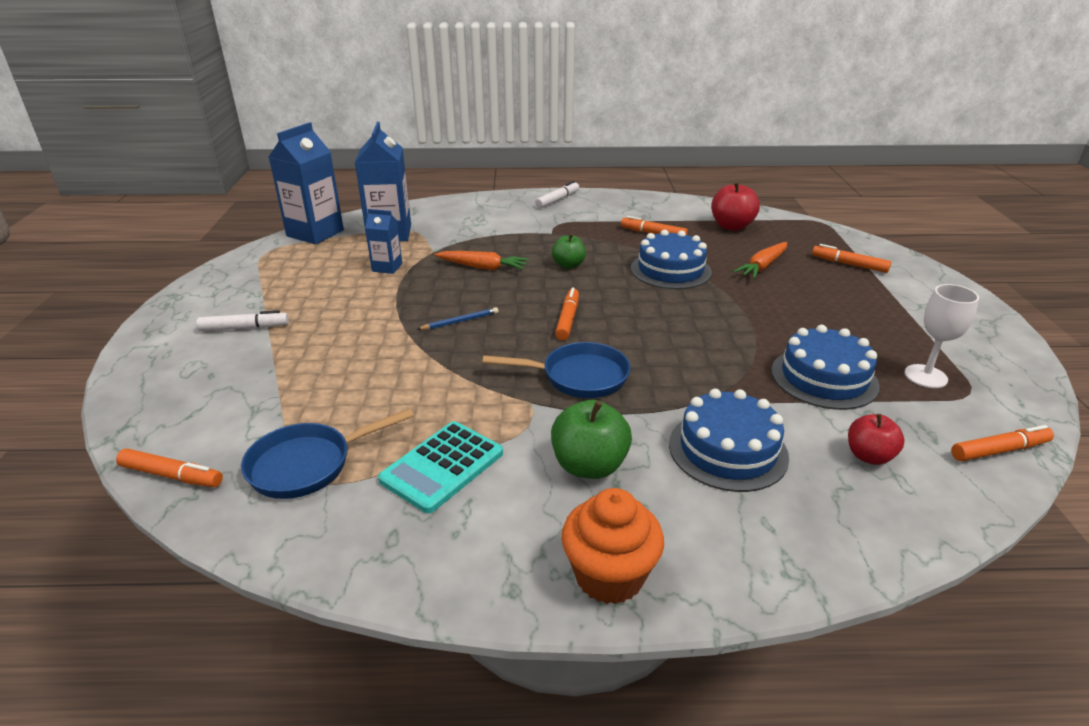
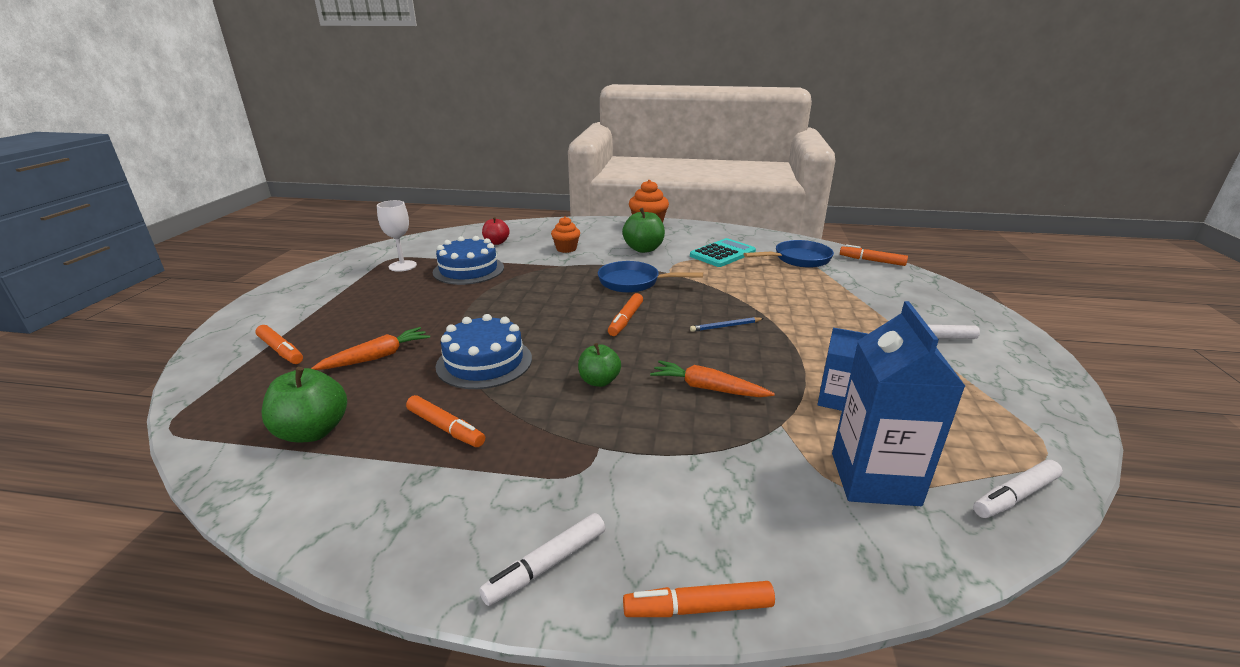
camera: 170 degrees left, 5 degrees down
blue carton [269,122,344,244] -> white marker [973,460,1063,518]
blue cake [669,389,789,492] -> orange cupcake [551,216,580,253]
red apple [711,181,760,231] -> green apple [261,367,347,443]
orange marker [951,425,1054,461] -> orange marker moved to [623,581,775,617]

